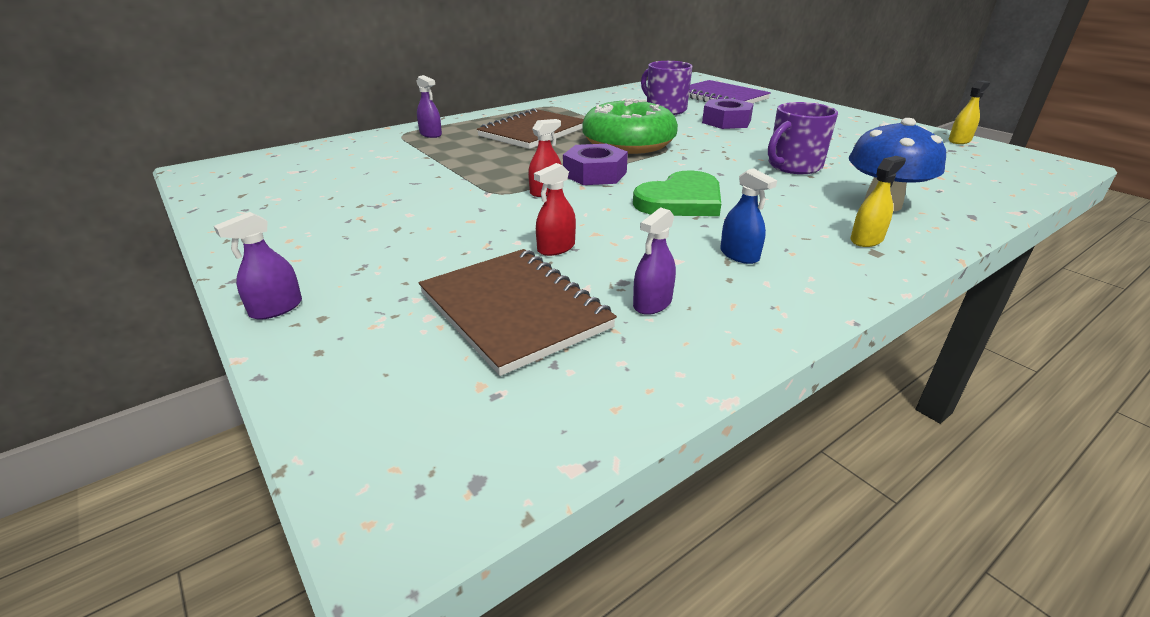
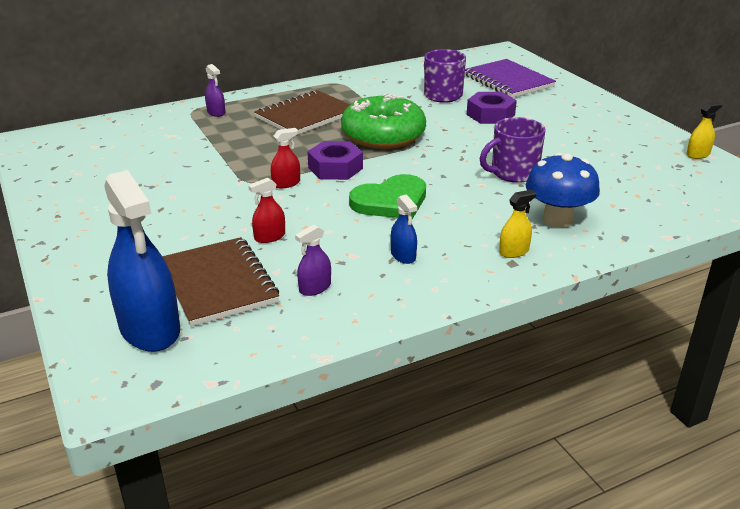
camera: 10 degrees right, 0 degrees up
purple spray bottle [214,212,302,320] -> none
none -> blue spray bottle [104,170,180,352]

